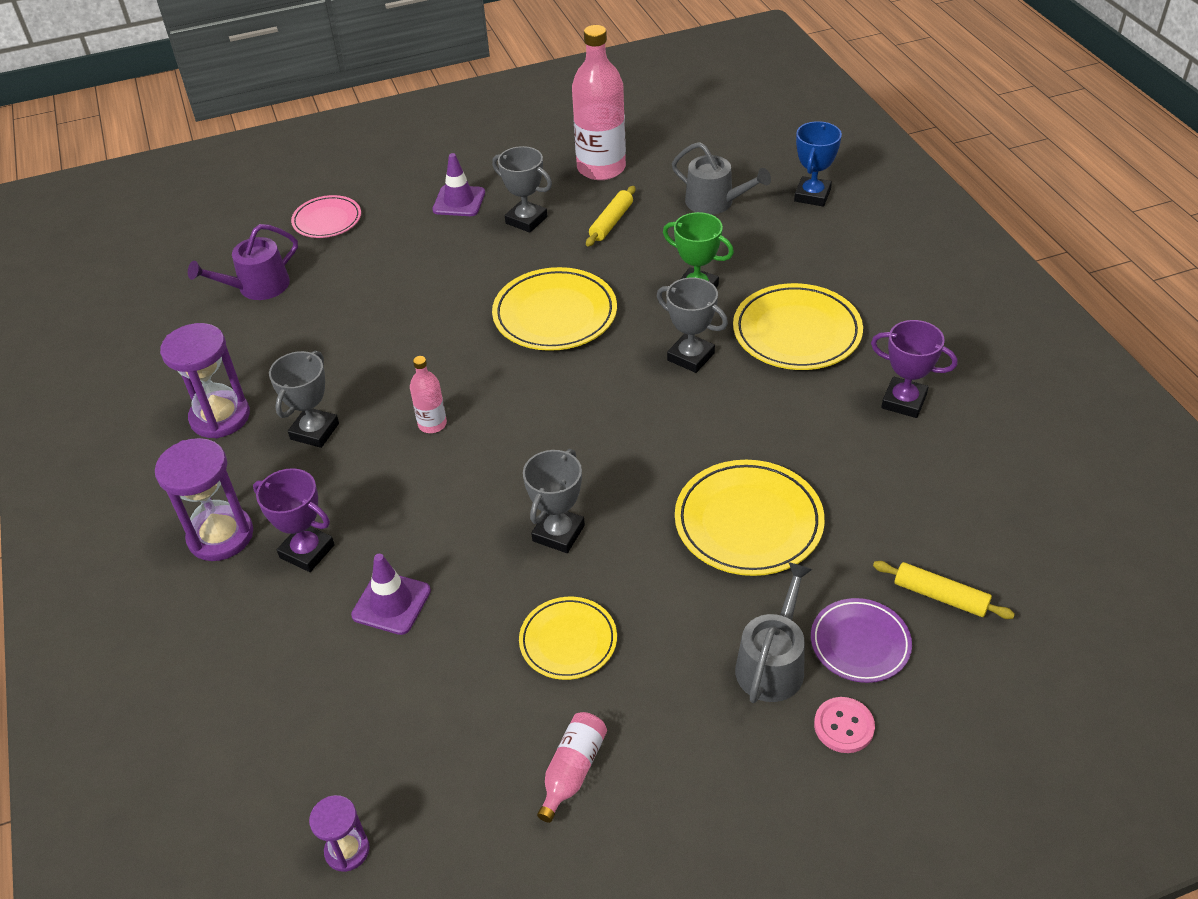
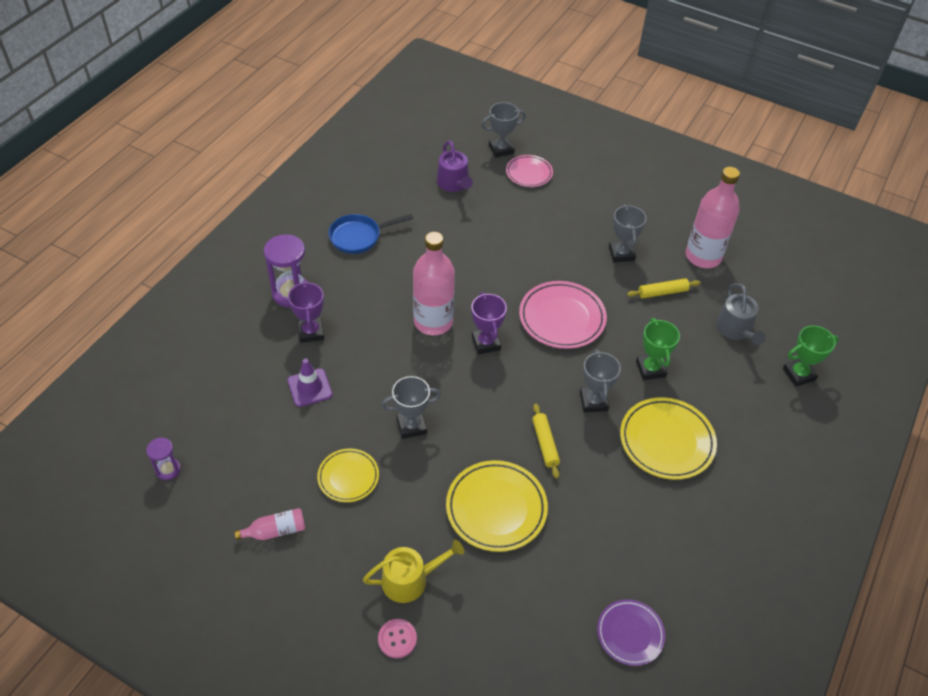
camera: 45 degrees right, 5 degrees up
purple hourglass [160,323,250,438] -> blue pan [328,214,413,254]
purple watering can [188,224,298,300] -> purple watering can turned 120 degrees counterclockwise [437,141,473,192]
grey trophy [269,351,339,448] -> grey trophy moved to [481,102,526,158]
pink bottle [410,356,447,433] -> pink bottle [413,232,455,335], size x2.09
purple traffic cone [432,153,485,216] -> none
yellow plate [492,267,617,351] -> pink plate [519,281,607,349]
grey watering can [735,562,813,703] -> yellow watering can [363,540,464,603]
blue trophy [794,121,842,207] -> green trophy [783,326,839,387]
purple plate [811,598,912,683] -> purple plate moved to [597,600,665,666]
purple trophy [871,320,957,418] -> purple trophy moved to [471,292,507,354]
yellow rolling pin [873,561,1015,619] -> yellow rolling pin moved to [532,404,560,479]

